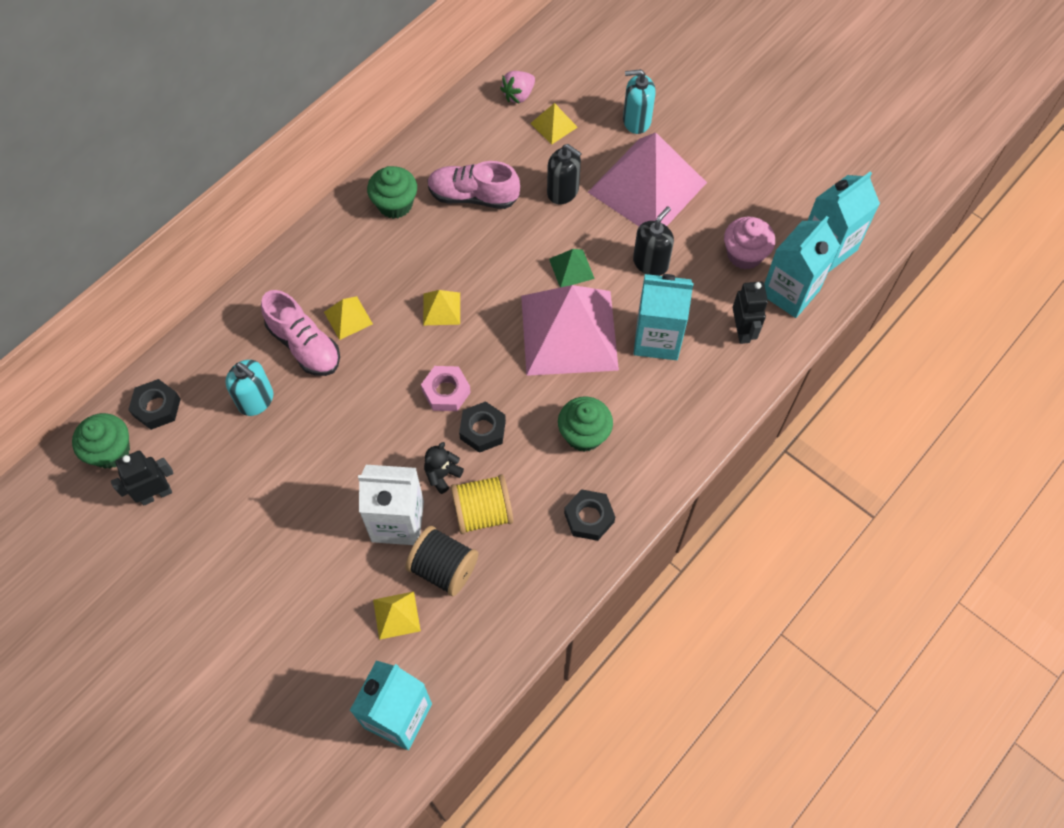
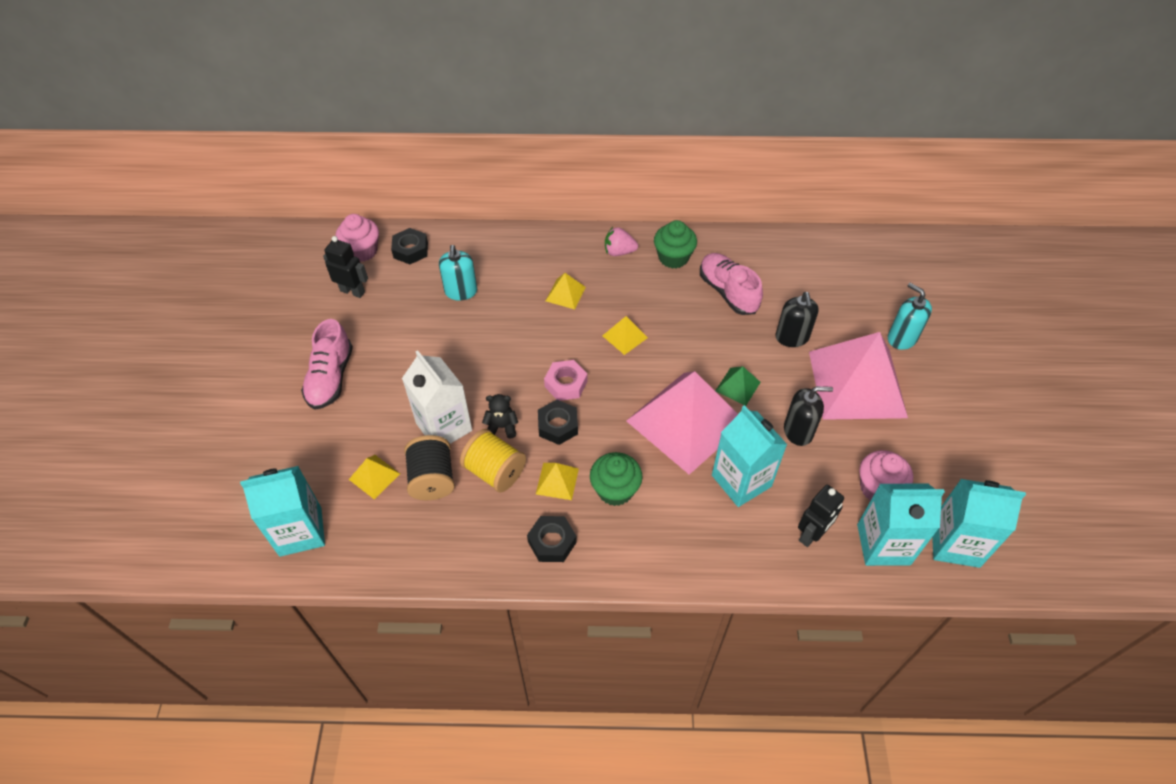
camera: 50 degrees right, 10 degrees down
green cupcake [72,413,130,469] -> pink cupcake [336,214,379,262]
pink shoe [261,290,340,376] -> pink shoe moved to [301,319,353,409]
pink strawberry [500,71,535,104] -> pink strawberry moved to [605,227,638,256]
yellow pyramid [530,103,578,145] -> yellow pyramid moved to [536,463,579,500]

